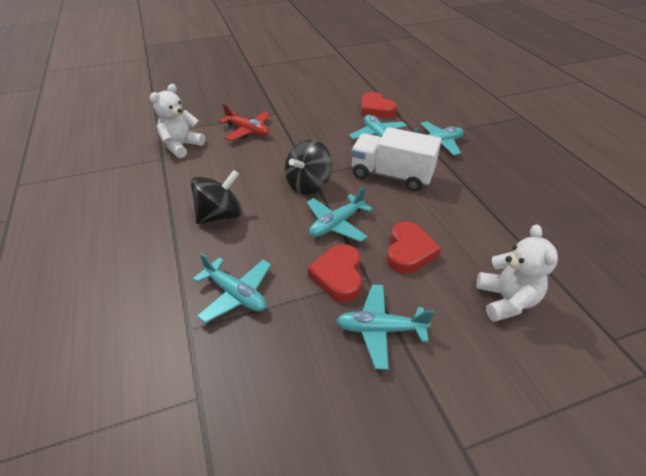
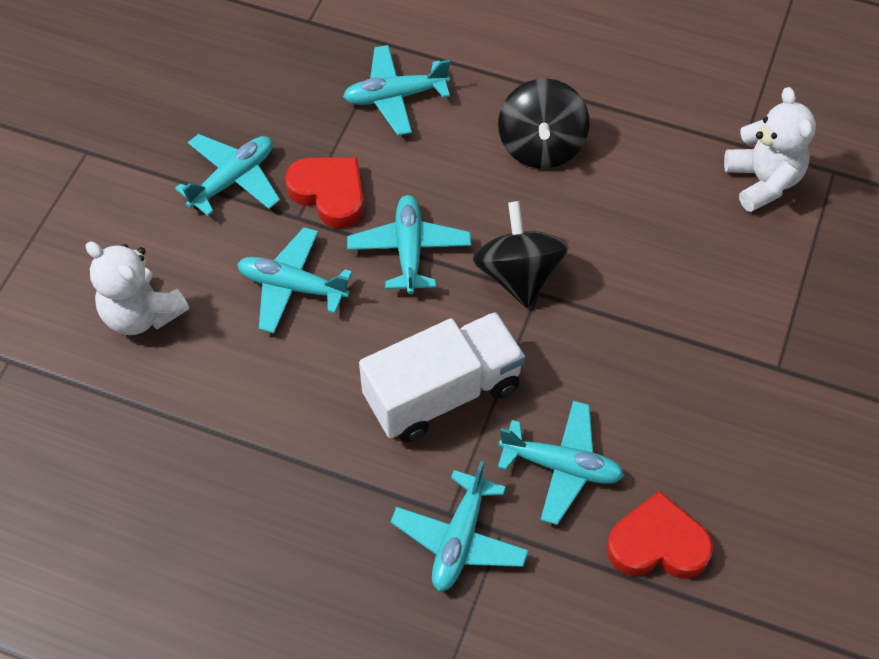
camera: 130 degrees right, 15 degrees up
red plane [219,104,270,141] -> none
red heart [387,222,441,274] -> turquoise plane [237,227,352,333]

